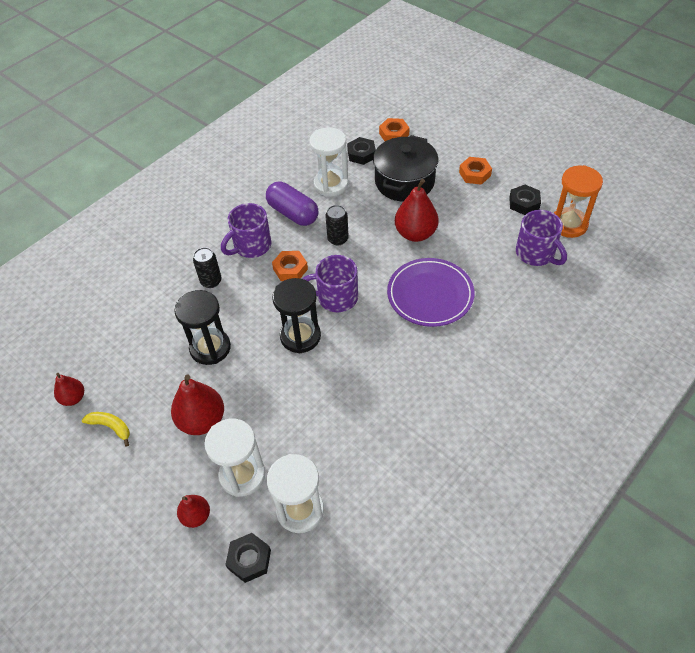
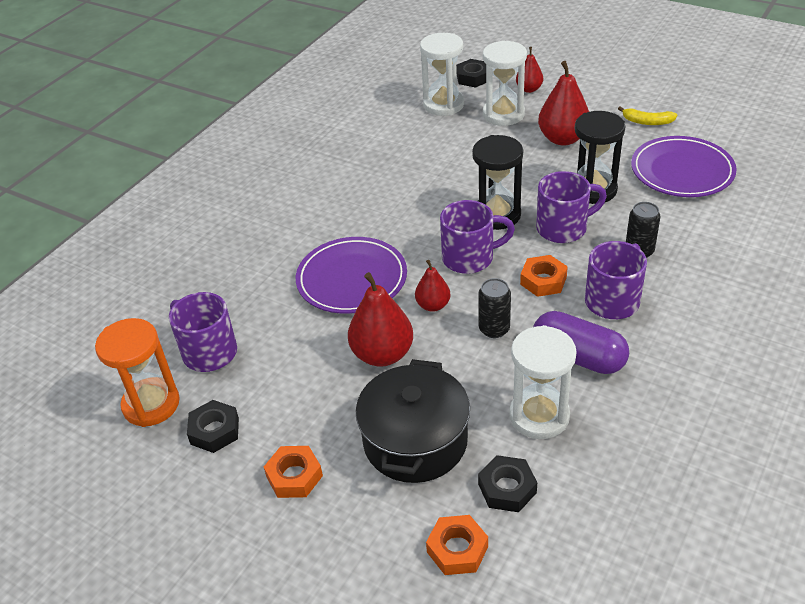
camera: 170 degrees right, 10 degrees down
red pear [54,373,84,406] -> red pear moved to [415,260,450,312]
none -> purple mug [536,171,607,243]
none -> purple plate [631,136,737,197]

